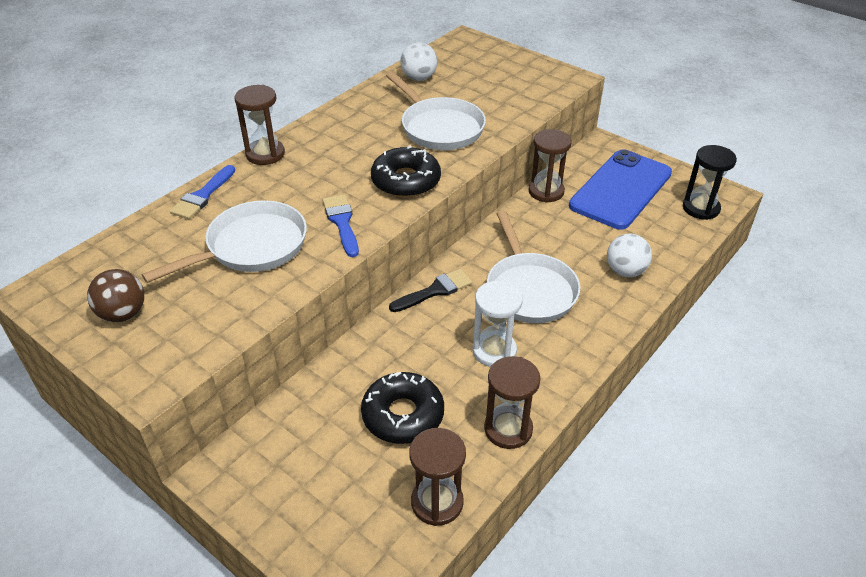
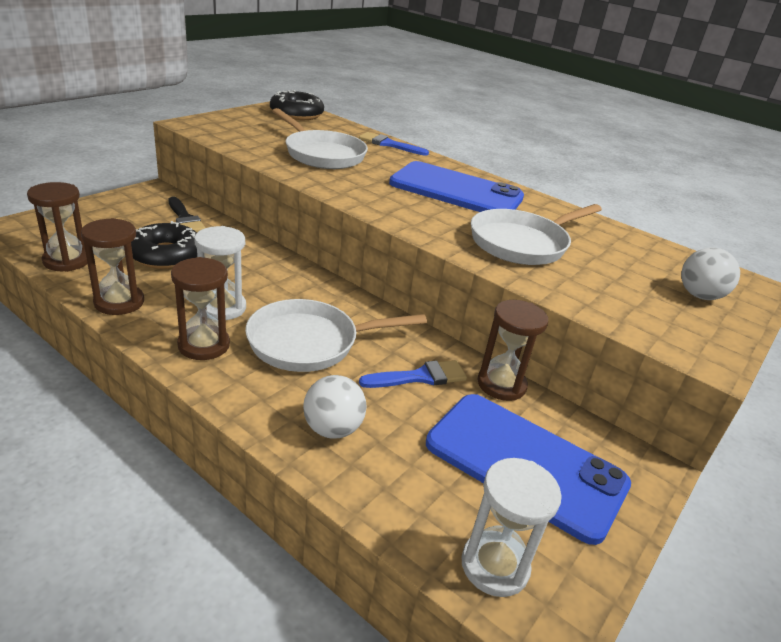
camera: 85 degrees right, 10 degrees down
brown ball [87,269,144,322] -> none
brown hourglass [234,85,285,165] -> brown hourglass moved to [171,257,230,360]
blue brush [322,194,359,257] -> blue brush moved to [359,360,467,388]
black donut [371,145,441,198] -> black donut moved to [270,90,324,120]
black brush [389,269,472,312] -> black brush moved to [168,197,205,232]
white ball [400,42,437,81] -> white ball moved to [681,247,740,300]
black hourglass [683,145,737,220] -> white hourglass [461,458,562,597]
none -> blue phone [389,161,524,212]

